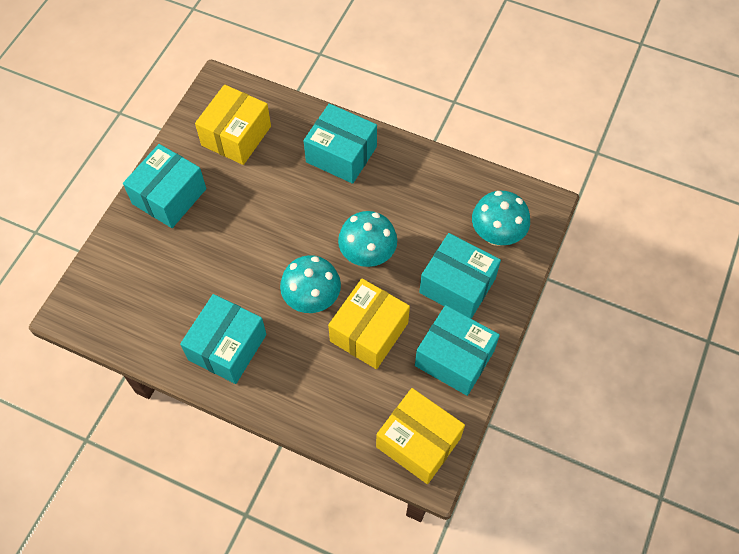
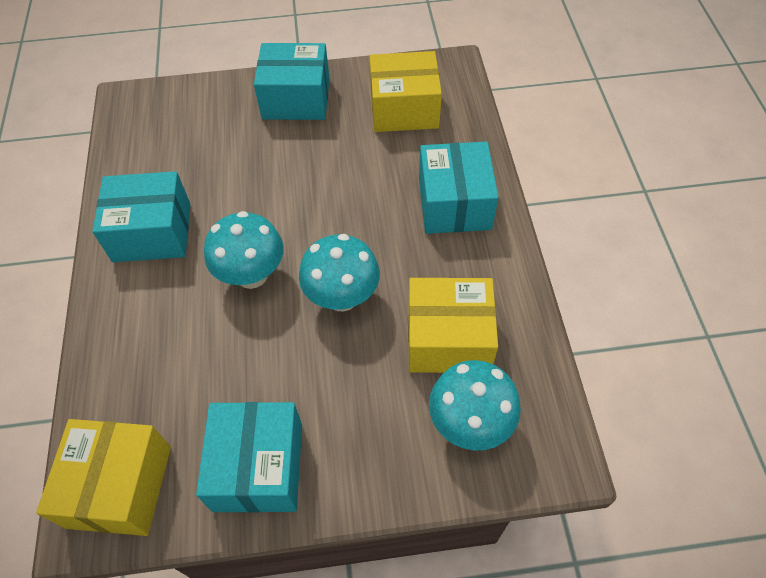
camera: 60 degrees right, 5 degrees down
yellow box [328,278,410,369] -> yellow box moved to [408,278,498,373]
turquoise box [419,233,501,319] -> none

